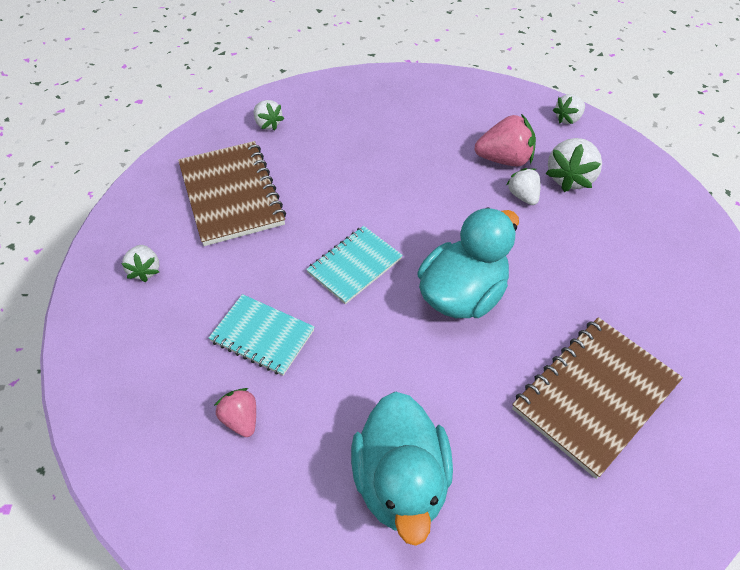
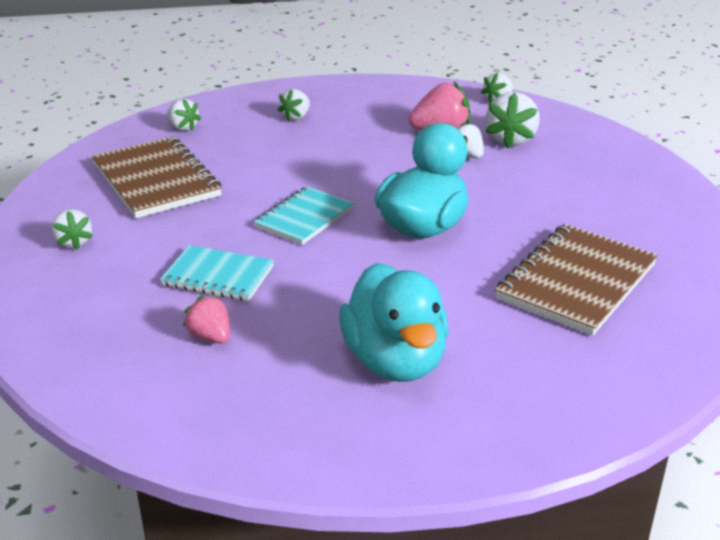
camera: 10 degrees left, 20 degrees down
none -> white strawberry [278,89,310,121]

